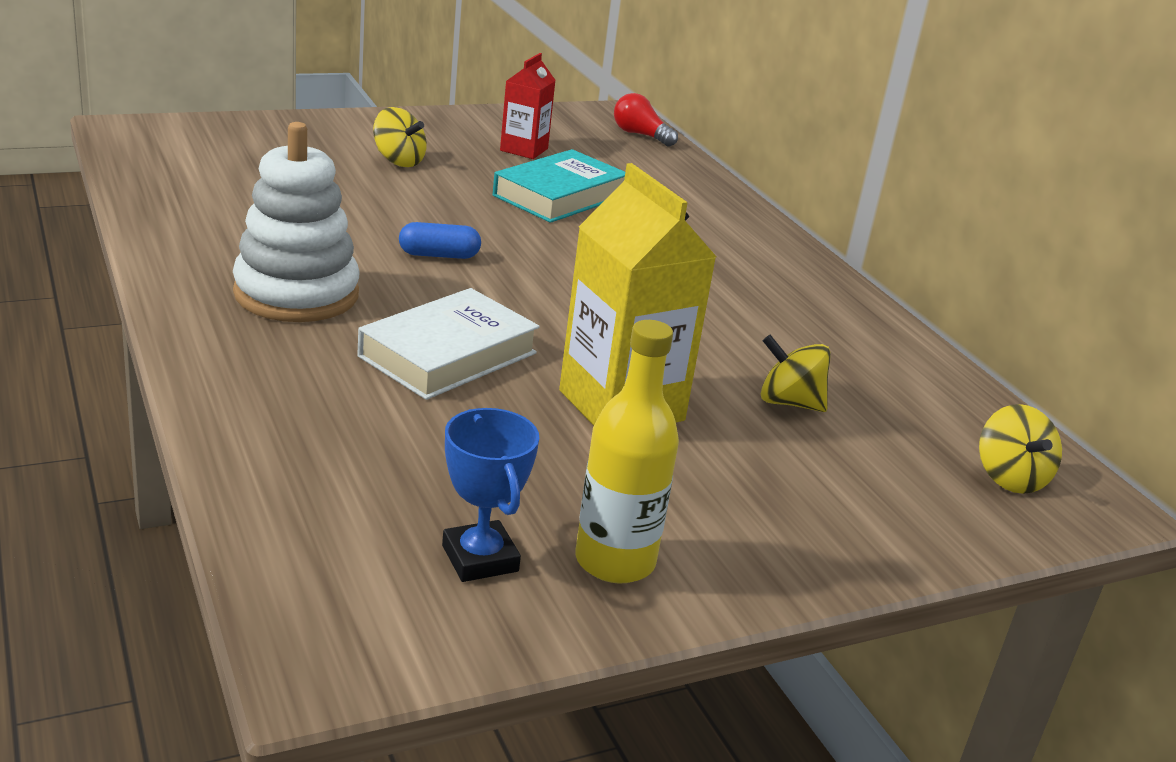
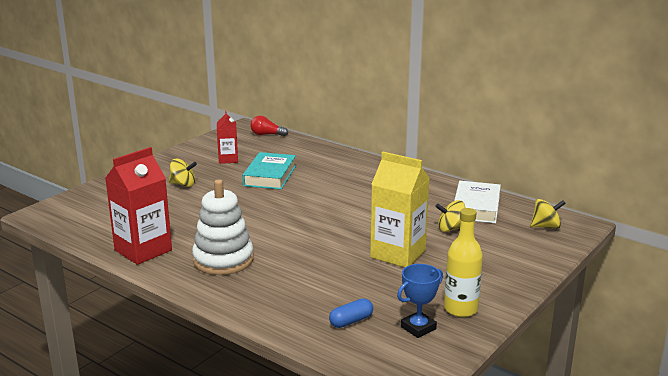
camera: 25 degrees left, 5 degrees down
white book [358,288,540,400] -> white book moved to [454,181,501,223]
blue capsule [399,222,481,259] -> blue capsule moved to [329,298,373,328]
blue trophy [442,408,539,582] -> blue trophy turned 75 degrees counterclockwise [397,264,443,338]
yellow spinning top [979,404,1062,494] -> yellow spinning top turned 60 degrees counterclockwise [530,199,566,229]
none -> red carton [105,147,172,265]

